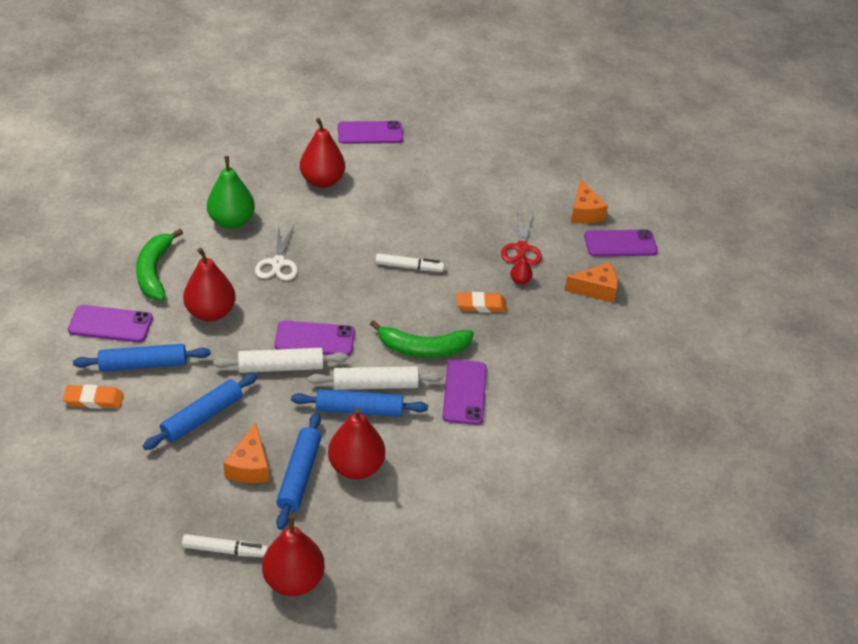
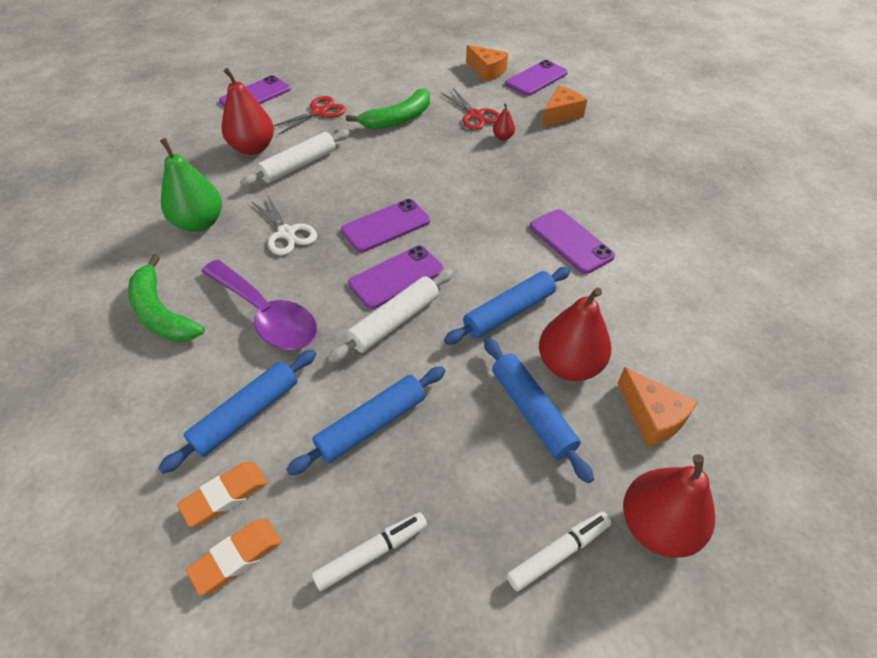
camera: 35 degrees left, 5 degrees up
purple phone [68,305,153,342] -> purple phone moved to [341,199,430,252]
blue rolling pin [143,373,258,450] -> blue rolling pin turned 45 degrees clockwise [286,366,445,475]
red pear [183,248,236,322] -> purple spoon [201,260,317,350]
orange cheese [223,422,269,483] -> orange cheese moved to [617,367,698,447]
white rolling pin [309,366,443,390] -> white rolling pin moved to [240,129,350,187]
green banana [370,320,474,358] -> green banana moved to [346,88,430,129]
white marker [375,253,444,272] -> white marker moved to [312,512,427,591]
orange eraser [457,292,507,313] -> orange eraser moved to [186,519,282,595]
none -> red scissors [273,96,346,135]

